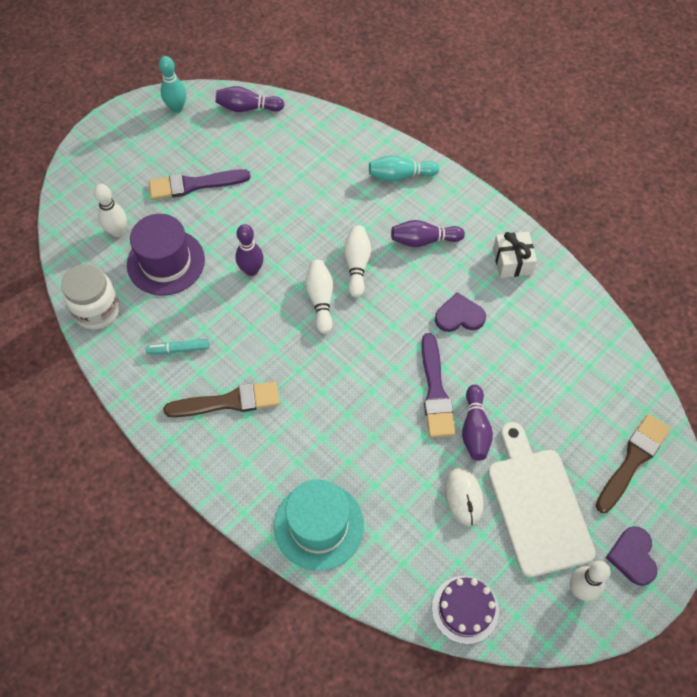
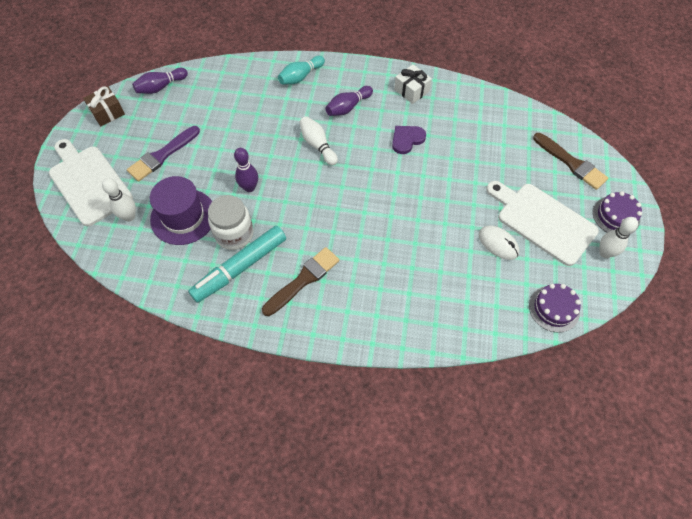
camera: 35 degrees left, 0 degrees up
white jar [61,264,120,330] -> white jar moved to [208,195,254,250]
turquoise marker [146,339,209,354] -> turquoise marker [188,226,286,303], size x2.12
turquoise bowling pin [159,56,186,113] -> brown gift [83,86,125,126]
turquoise hat [274,479,364,571] -> none
white bowling pin [305,260,333,334] -> none
purple brush [421,333,455,438] -> none
purple bowling pin [462,384,493,461] -> none
brown brush [596,414,670,513] -> brown brush turned 135 degrees clockwise [533,133,608,190]
purple heart [606,526,657,586] -> purple cake [593,191,642,234]
none -> white cutting board [49,139,133,226]

